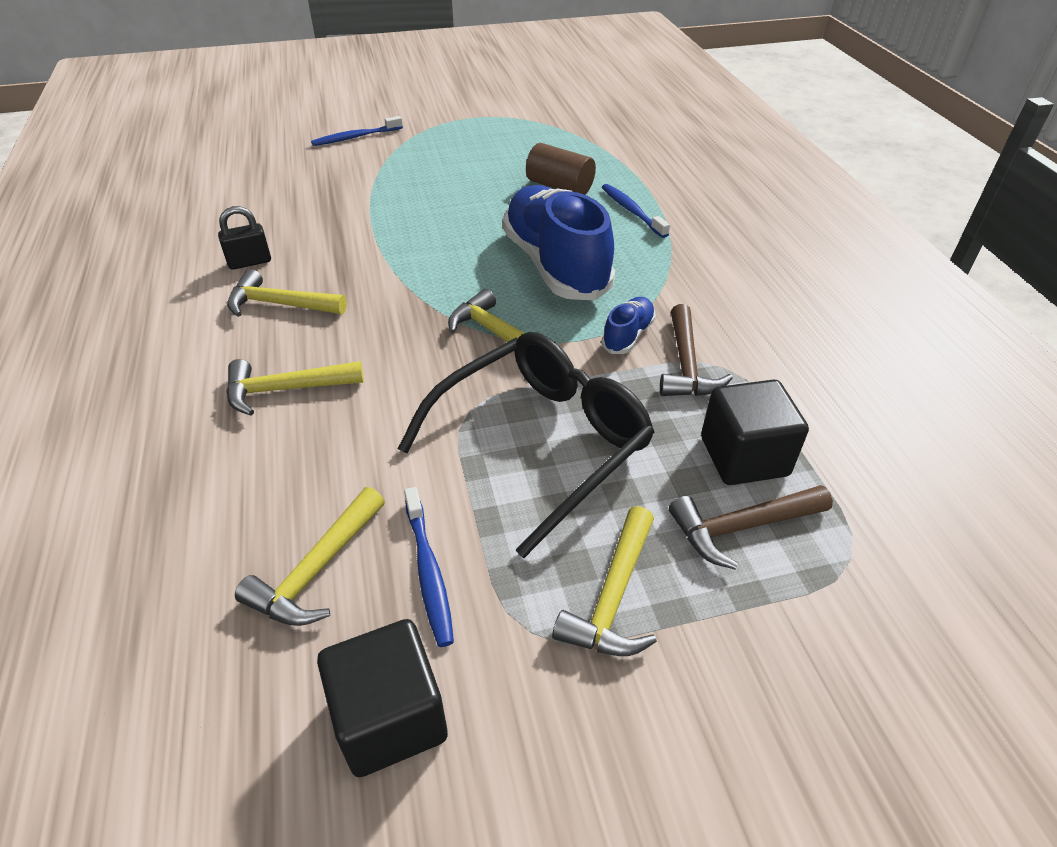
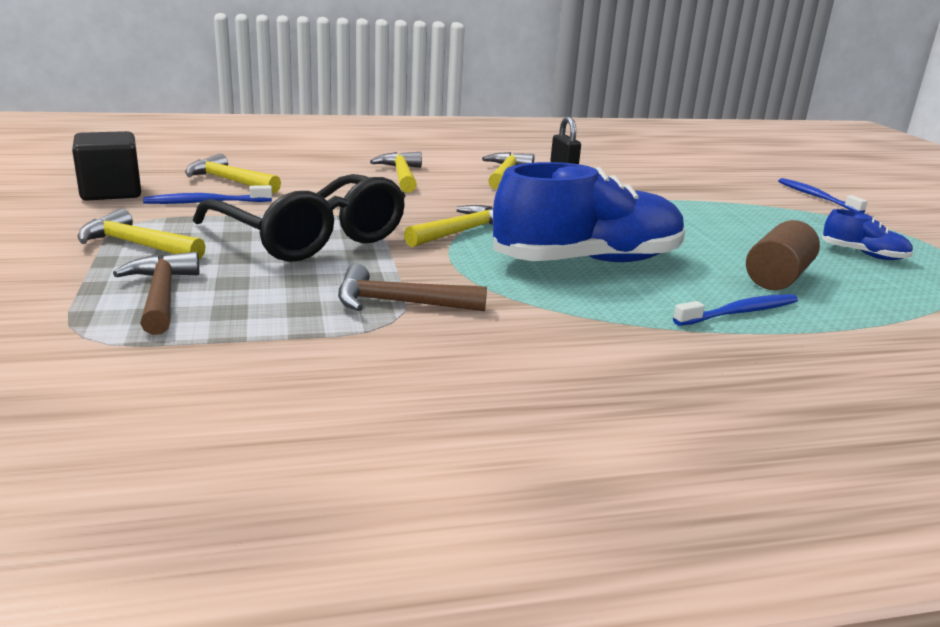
camera: 90 degrees right, 20 degrees down
blue shoe [601,297,656,354] -> blue shoe moved to [822,209,913,260]
black cube [701,380,809,485] -> none

